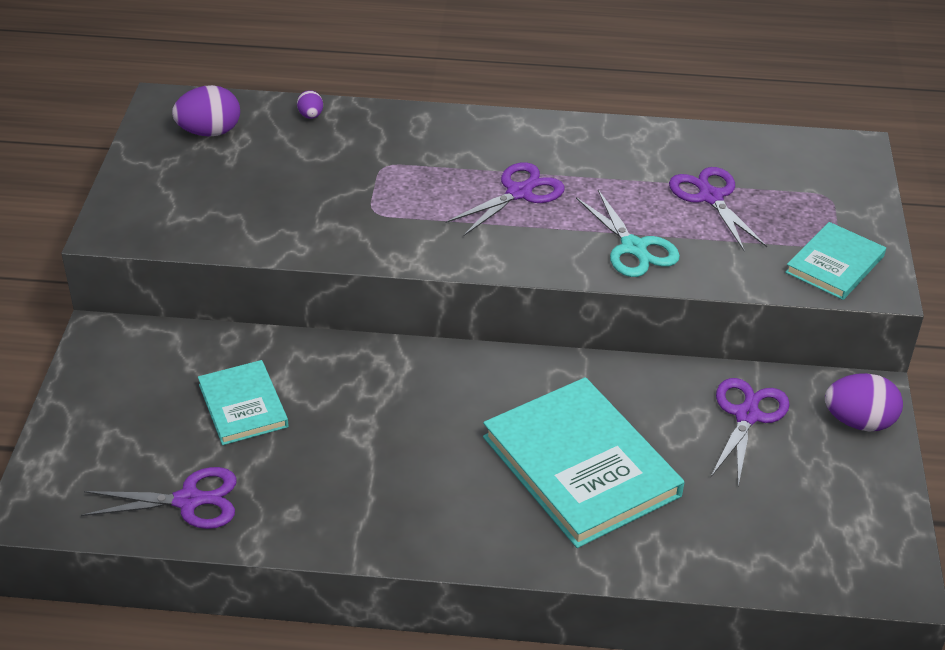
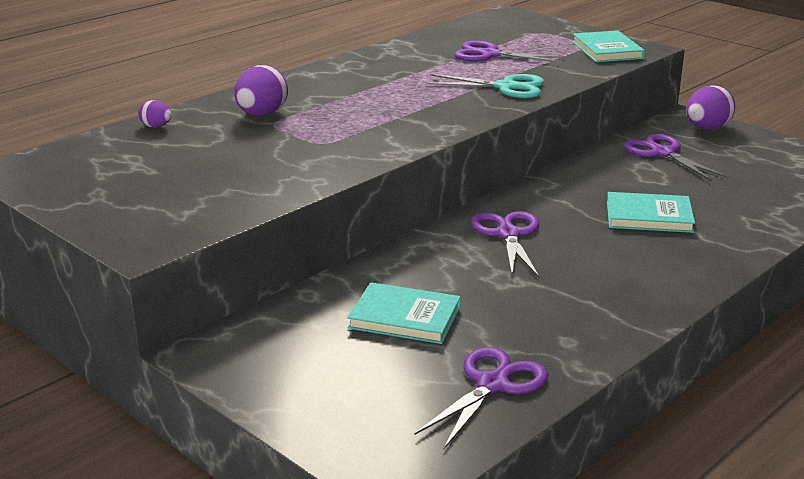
camera: 50 degrees left, 15 degrees down
purple egg [172,85,240,137] -> purple egg moved to [234,65,288,116]
purple scissors [446,162,565,236] -> purple scissors moved to [471,211,539,277]
turquoise book [483,377,684,548] -> turquoise book [607,192,695,233], size x0.55

